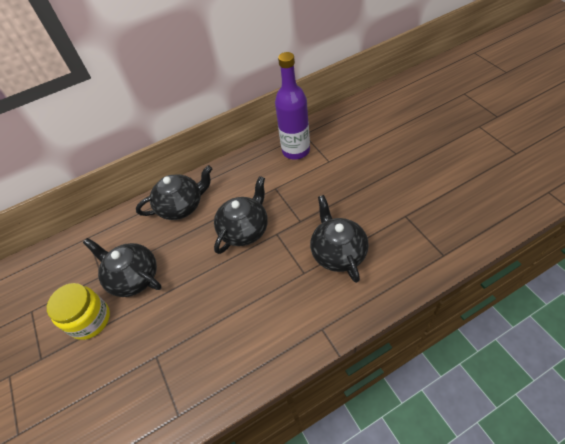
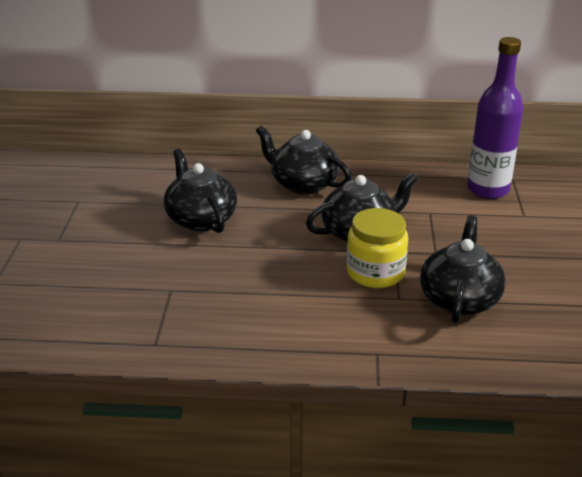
camera: 25 degrees right, 20 degrees down
yellow jar [47,283,110,340] -> yellow jar moved to [346,208,408,288]
black teapot [136,165,212,220] -> black teapot turned 150 degrees counterclockwise [256,126,352,194]

